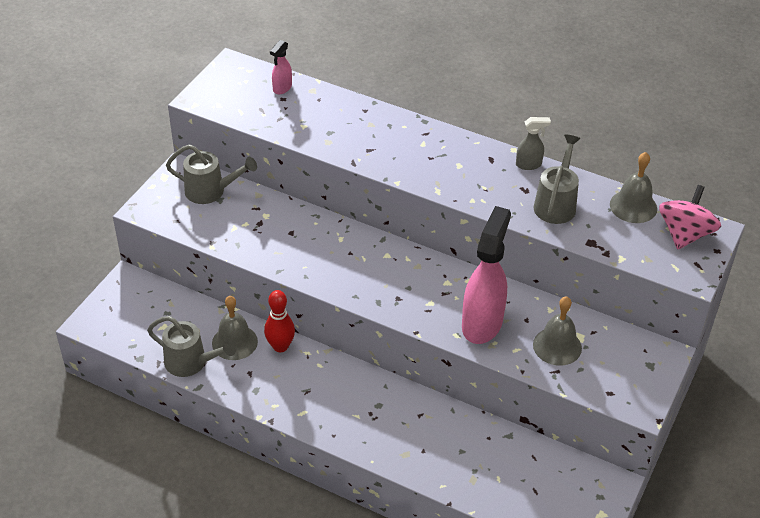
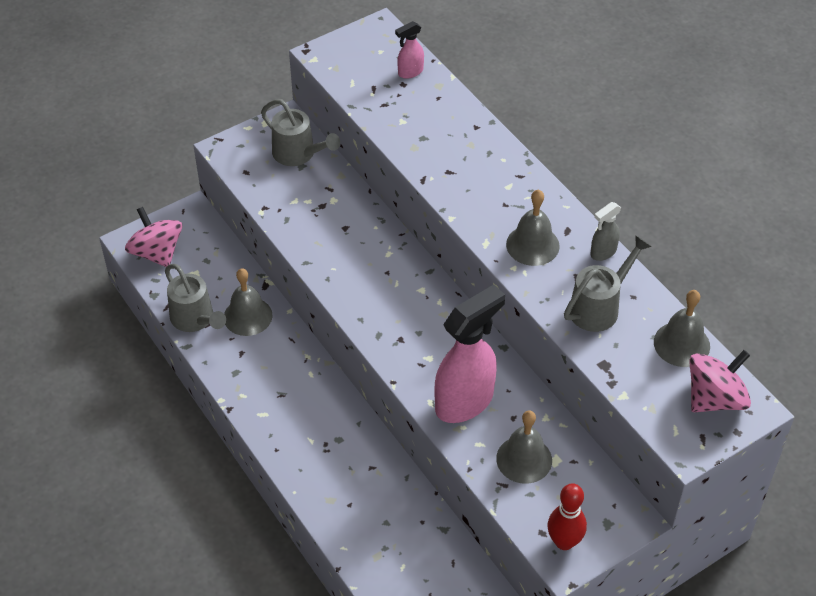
camera: 30 degrees right, 5 degrees up
red bowling pin [264,290,295,352] -> red bowling pin moved to [547,483,587,550]
grey spray bottle [516,117,551,170] -> grey spray bottle turned 120 degrees clockwise [590,202,621,261]
none -> pink spinning top [125,207,182,267]
none -> grey bell [506,189,560,266]

